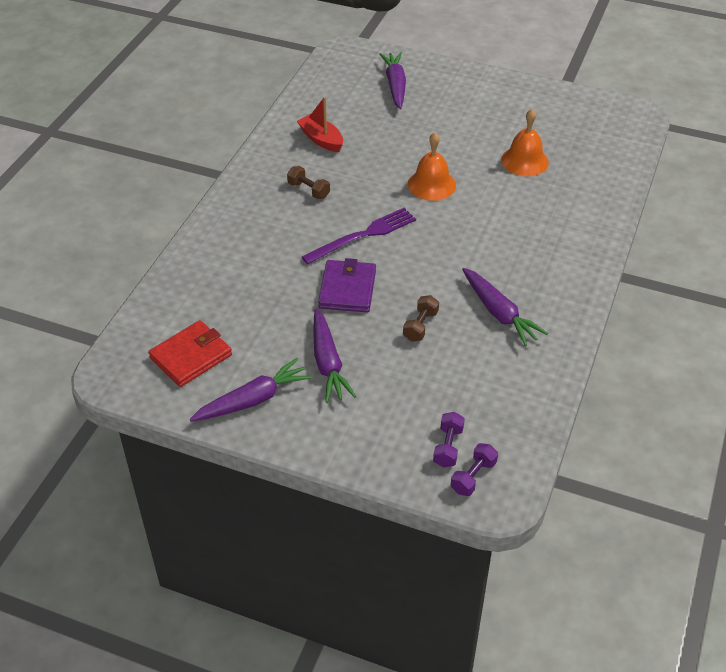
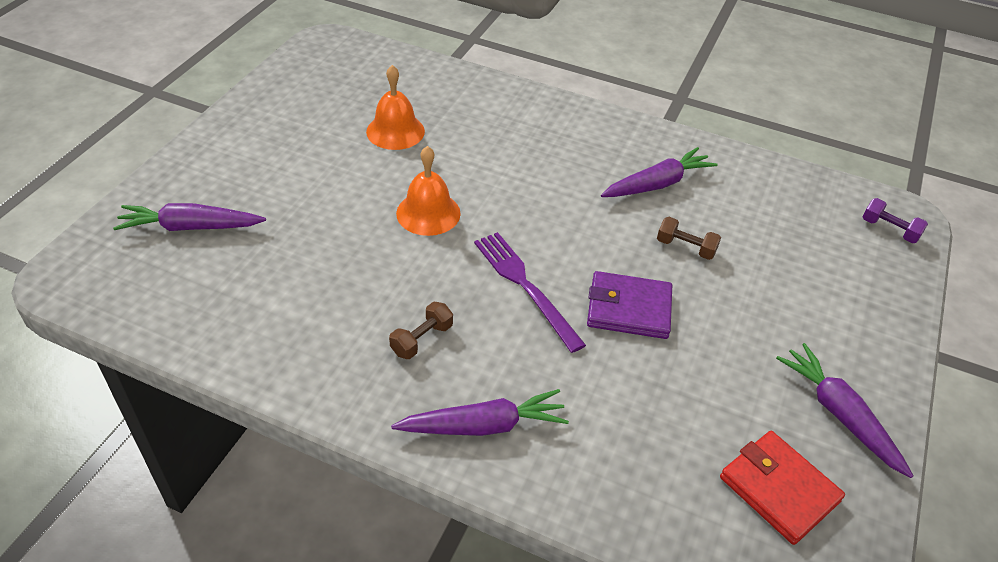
camera: 90 degrees left, 0 degrees up
red boat [297,96,343,152] -> none
purple carrot [314,309,356,403] -> purple carrot moved to [391,389,569,436]
purple dumbbell [433,412,465,467] -> none

